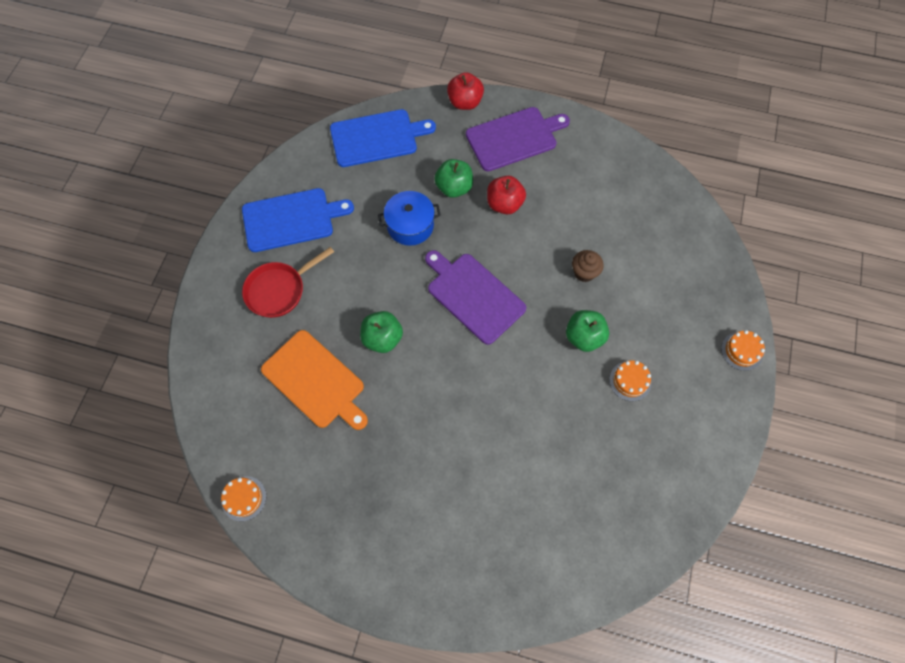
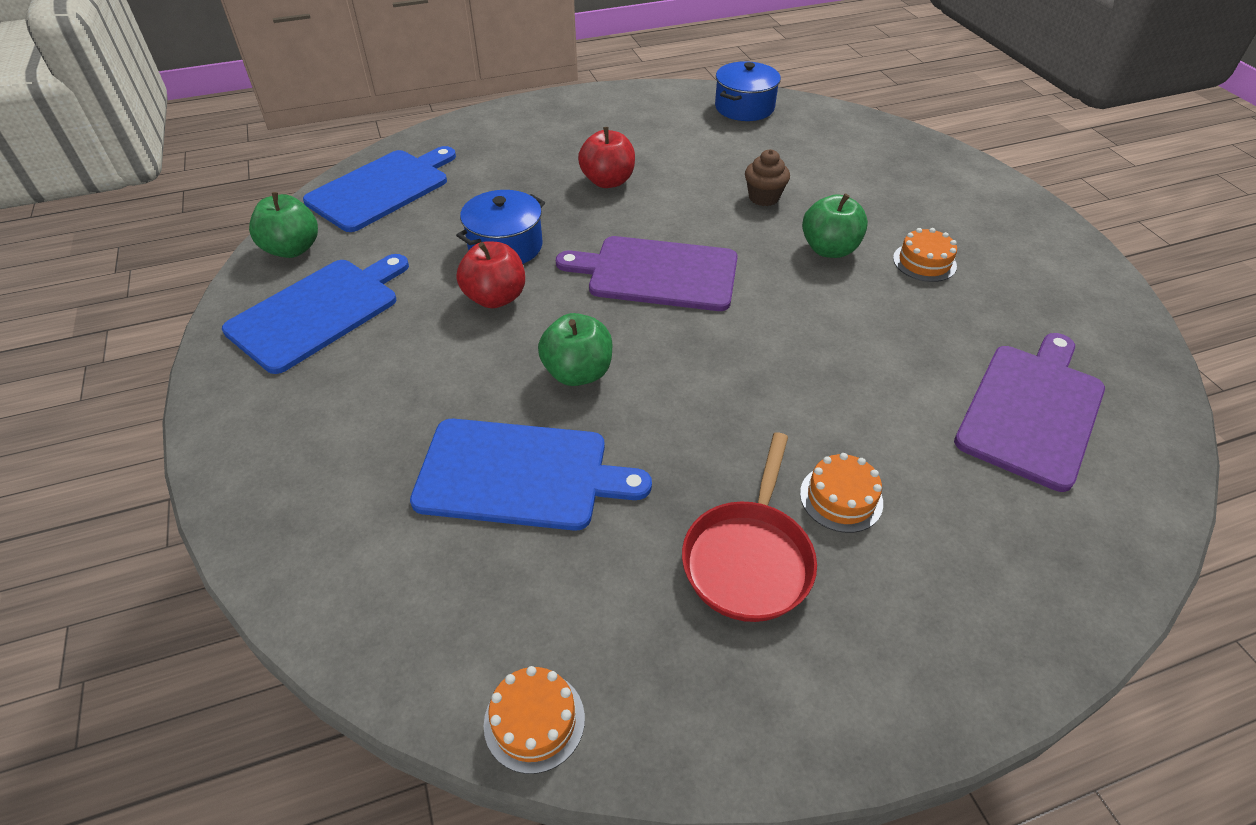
camera: 35 degrees left, 20 degrees down
red pan [242,247,334,318] -> red pan moved to [682,433,817,622]
orange cutting board [261,330,368,430] -> blue cutting board [410,419,652,531]
green apple [434,159,473,198] -> green apple moved to [249,192,318,258]
red apple [447,72,484,110] -> red apple moved to [457,241,525,308]
purple cutting board [466,107,570,171] -> purple cutting board moved to [954,333,1105,492]
orange cake [721,330,765,371] -> orange cake moved to [800,453,883,533]
none -> blue pot [715,61,781,121]

